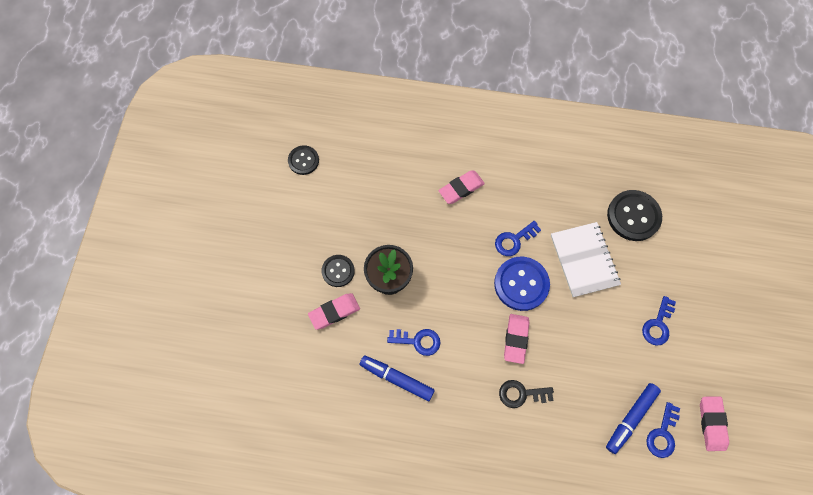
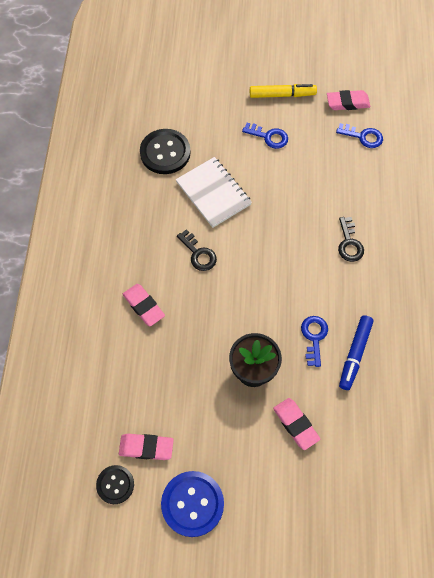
camera: 95 degrees left, 5 degrees down
black button [322,255,355,287] -> none
blue button [494,257,550,311] -> blue button moved to [161,471,224,537]
blue key [495,221,541,256] -> black key [177,229,217,271]
pink eraser [504,314,530,364] -> pink eraser moved to [119,434,174,460]
white notebook [551,222,621,297] -> white notebook turned 75 degrees clockwise [176,157,252,228]
blue marker [606,383,661,454] -> none
none -> yellow marker [250,84,317,98]

